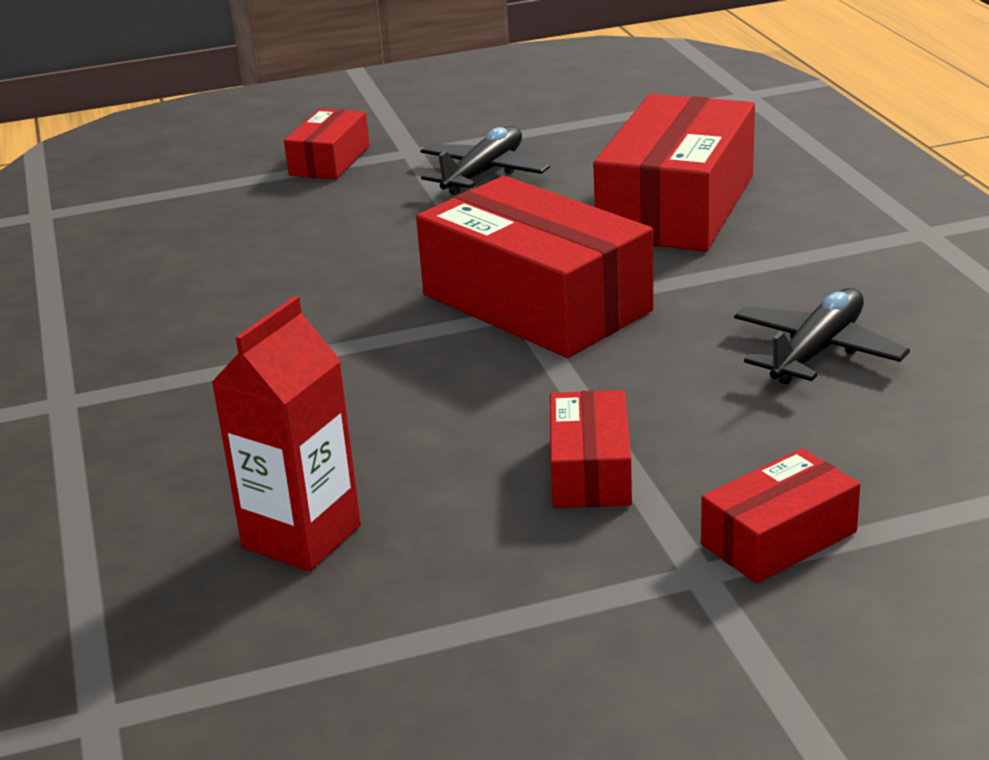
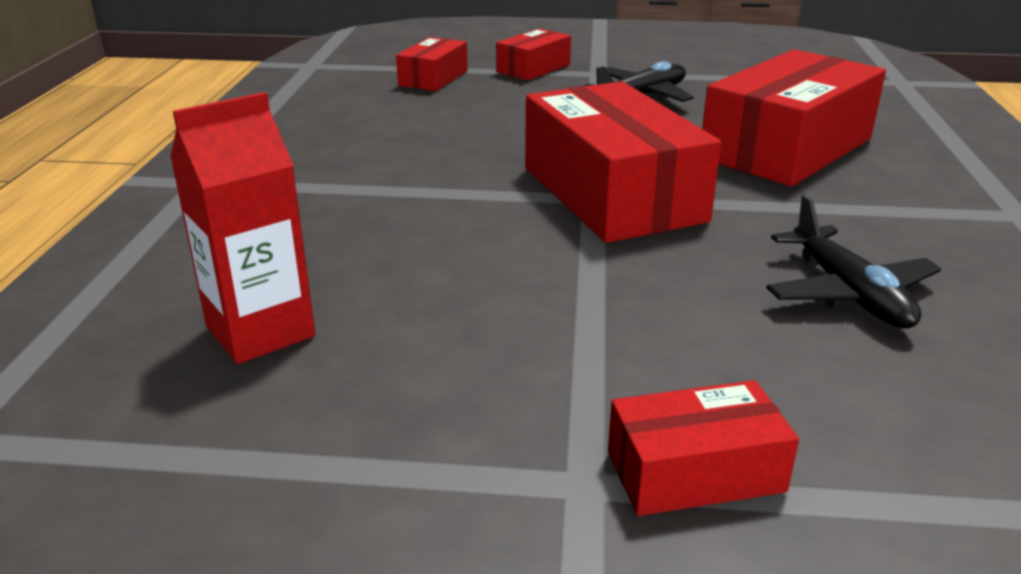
camera: 20 degrees right, 0 degrees up
red box [550,390,632,508] -> red box moved to [396,37,468,91]
black plane [734,288,910,384] -> black plane turned 105 degrees clockwise [766,195,941,329]

